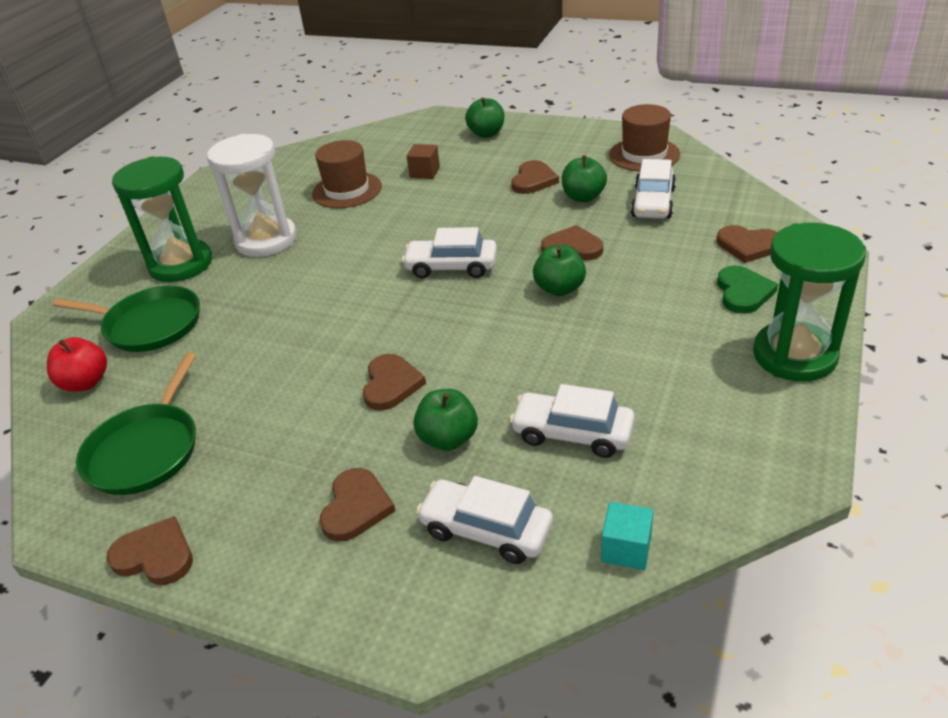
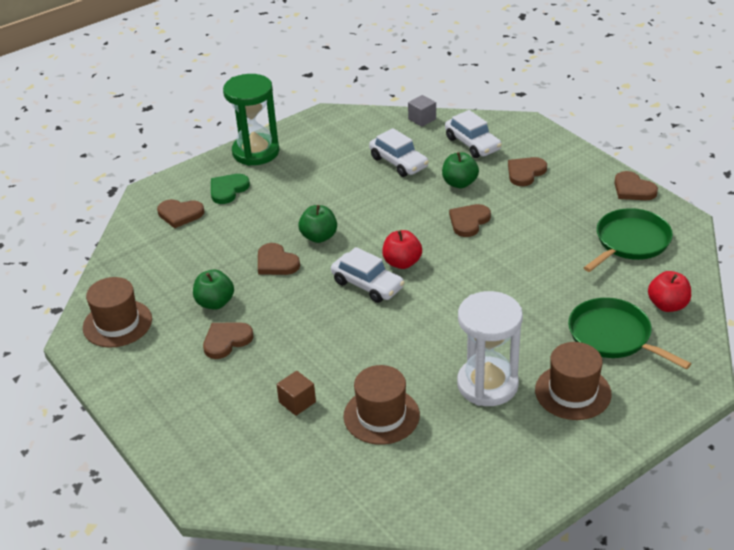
camera: 150 degrees left, 0 degrees up
green hourglass [112,156,212,282] -> brown hat [535,342,612,420]
green apple [465,97,504,138] -> none
turquoise cube [601,502,653,570] -> grey cube [408,95,436,127]
white car [631,159,676,218] -> none
brown heart [717,225,777,263] -> brown heart turned 135 degrees clockwise [157,199,204,228]
none -> red apple [382,230,422,269]

